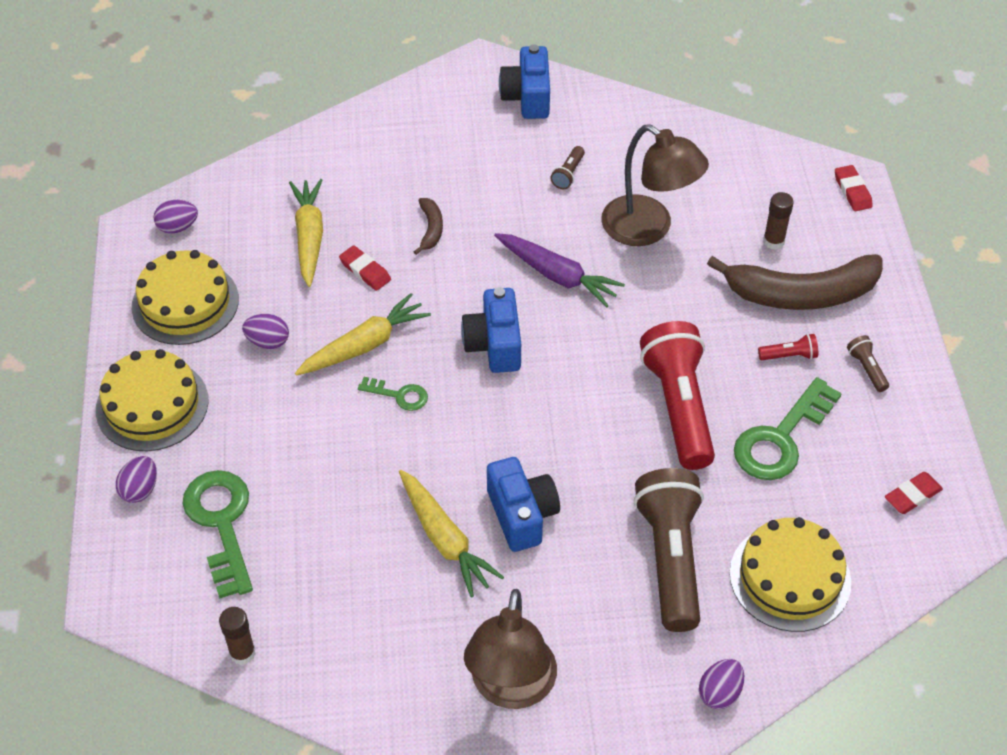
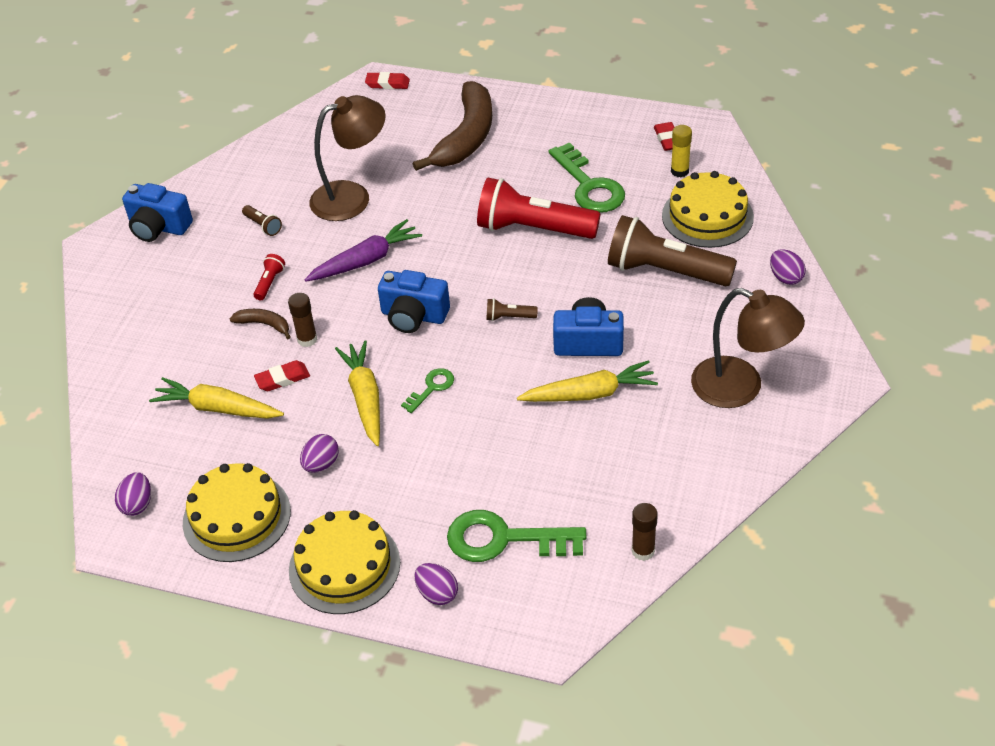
camera: 65 degrees left, 5 degrees down
red flashlight [758,334,818,360] -> red flashlight moved to [253,254,285,300]
brown glue stick [763,192,794,250] -> brown glue stick moved to [288,293,317,347]
brown flashlight [847,335,889,392] -> brown flashlight moved to [486,298,538,321]
none -> yellow glue stick [671,125,692,177]

